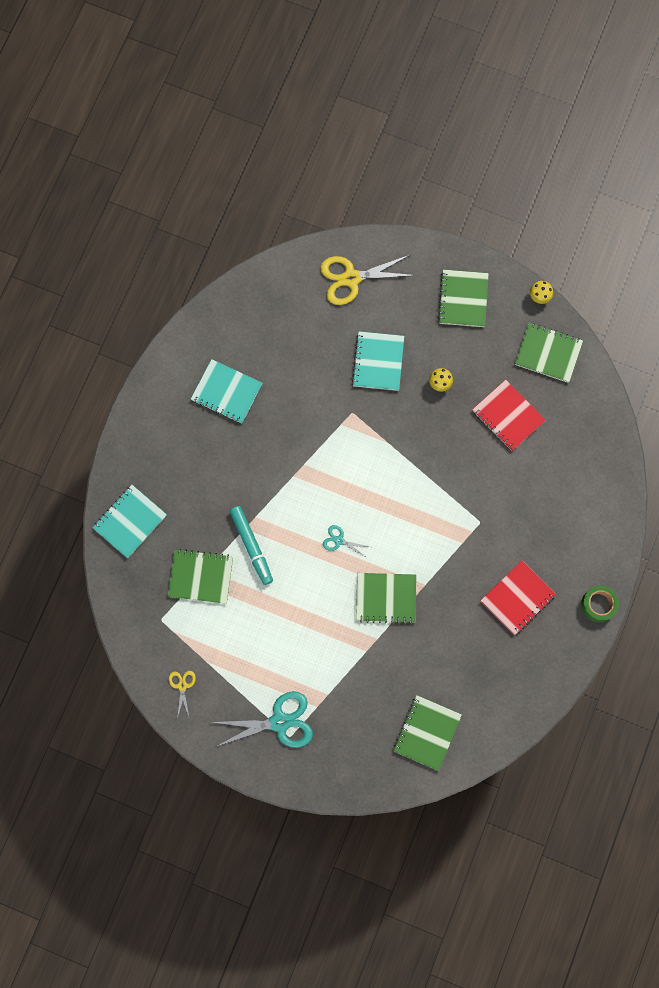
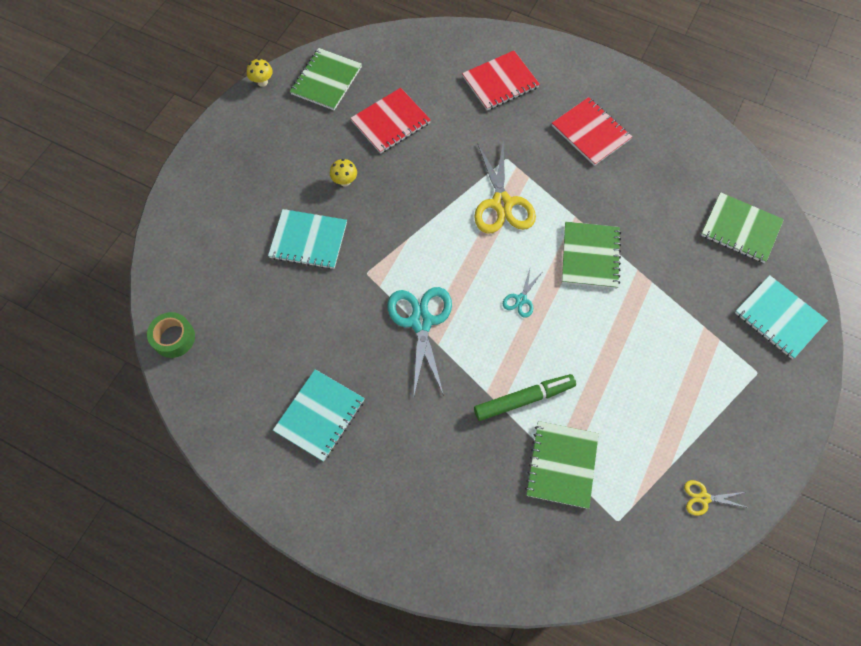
camera: 85 degrees left, 10 degrees down
turquoise notebook [92,485,167,558] -> turquoise notebook moved to [735,275,828,359]
turquoise scissors [212,691,313,748] -> turquoise scissors moved to [387,287,452,396]
turquoise marker [230,506,273,585] -> green marker [474,374,576,421]
yellow scissors [320,255,416,305] -> yellow scissors moved to [474,140,536,234]
green notebook [438,270,489,327] -> none
green tape [581,586,619,622] -> green tape moved to [147,312,195,358]
none -> red notebook [462,51,540,110]

